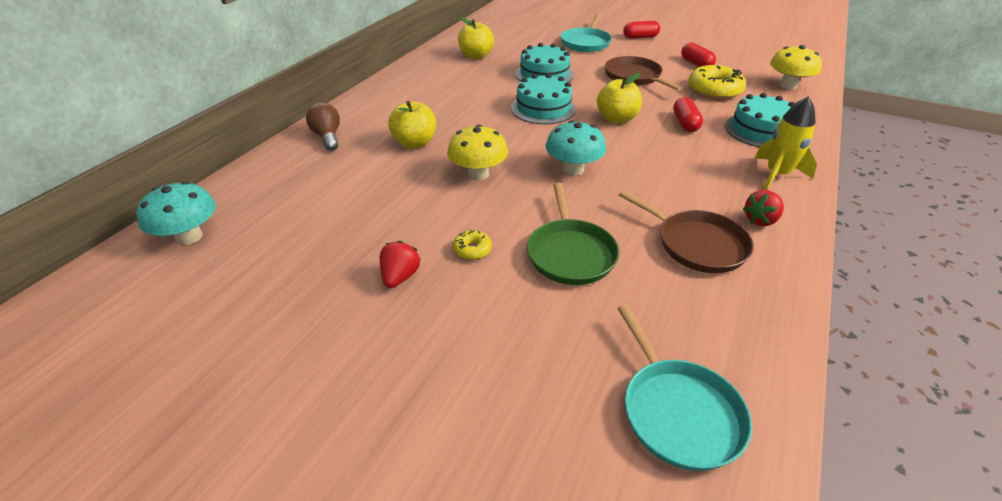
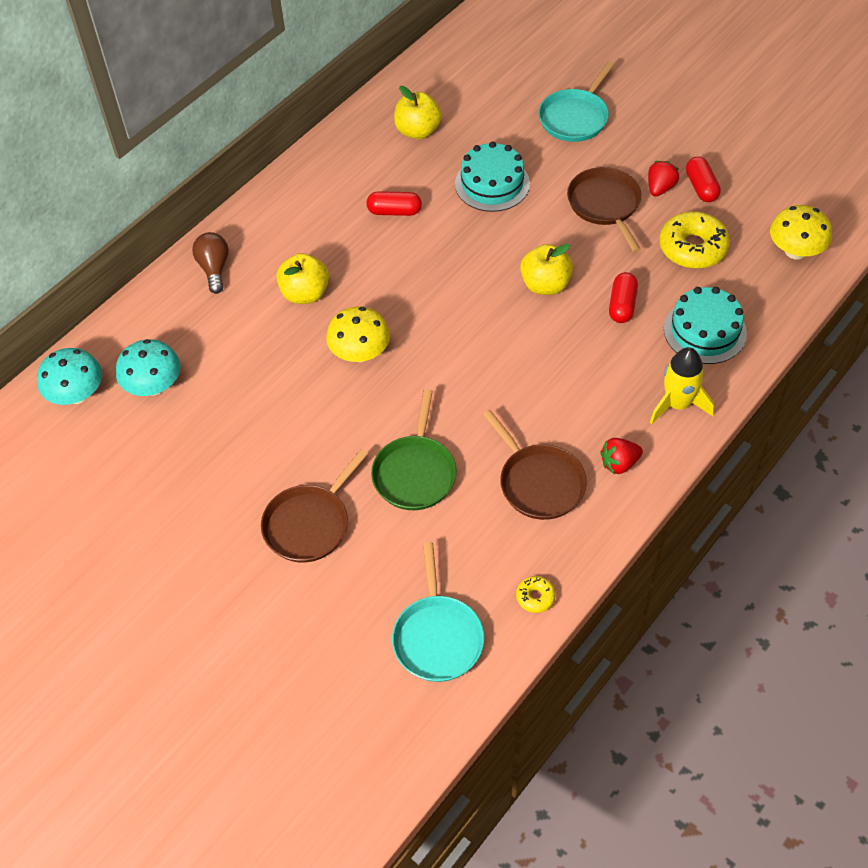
camera: 15 degrees right, 15 degrees up
red strawberry [380,241,420,288] -> red strawberry moved to [648,161,679,197]
yellow donut [453,230,492,260] -> yellow donut moved to [516,576,556,613]
turquoise cake [511,73,576,124] -> none
turquoise mushroom [546,120,606,175] -> turquoise mushroom moved to [116,339,181,396]
red capsule [623,21,660,39] -> red capsule moved to [366,191,422,216]
none -> brown pan [261,449,368,562]

